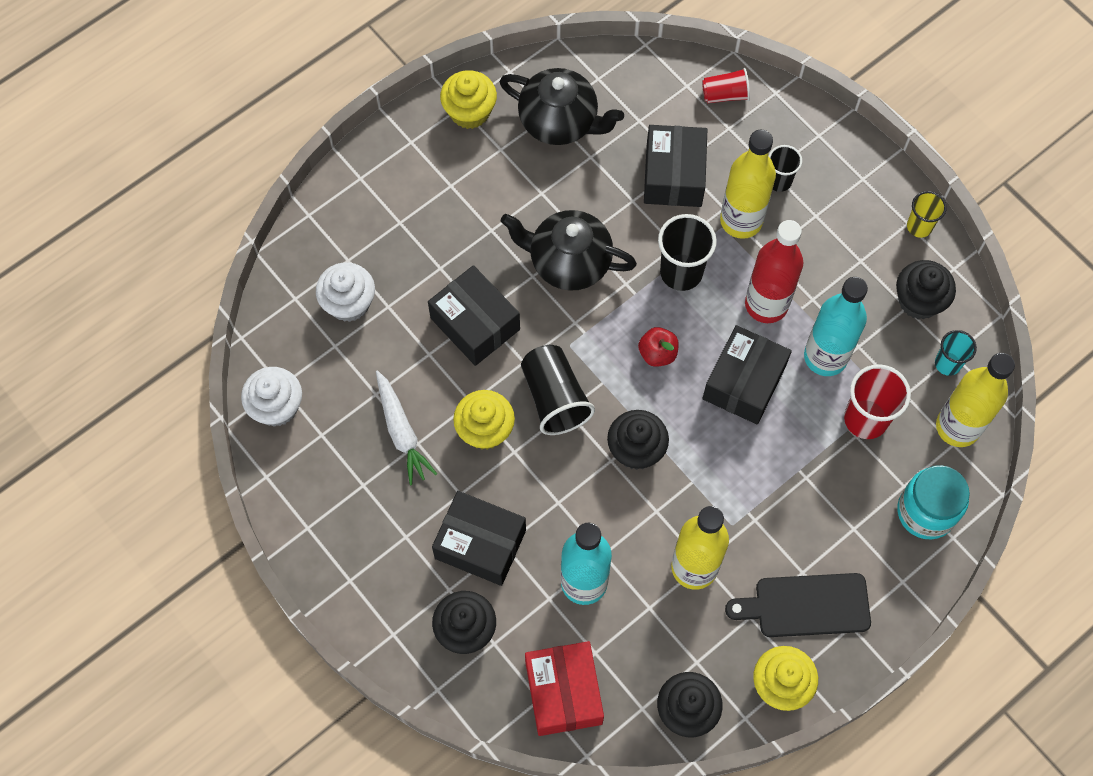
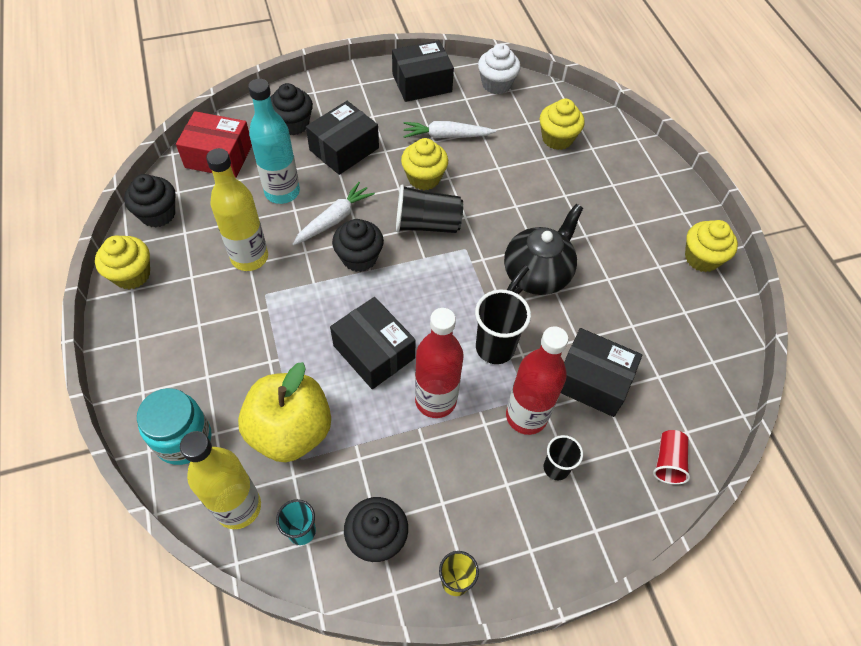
camera: 110 degrees right, 10 degrees down
white cupcake [316,262,375,322] -> yellow cupcake [540,99,585,150]
black box [428,265,520,366] -> black box moved to [392,40,454,102]
black teapot [499,68,624,145] -> none
red apple [638,327,679,367] -> none
yellow bottle [720,130,776,239] -> red bottle [506,326,568,435]
black cutting board [725,573,871,637] -> none
turquoise bottle [804,277,868,376] -> none
red cup [844,364,911,439] -> yellow apple [238,362,331,462]
none -> white carrot [292,182,375,246]

